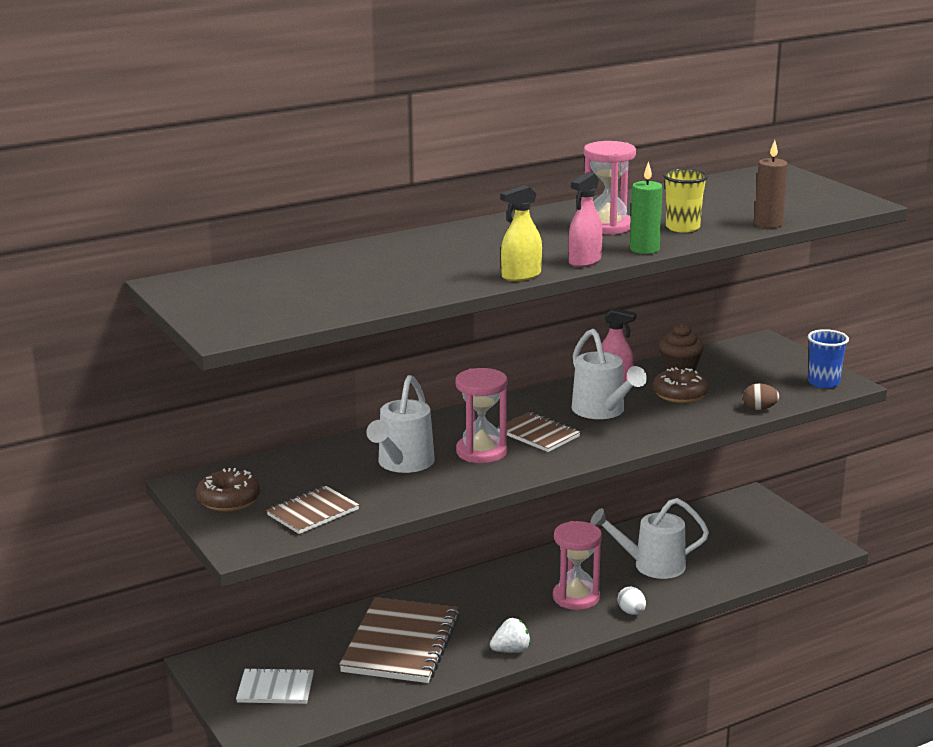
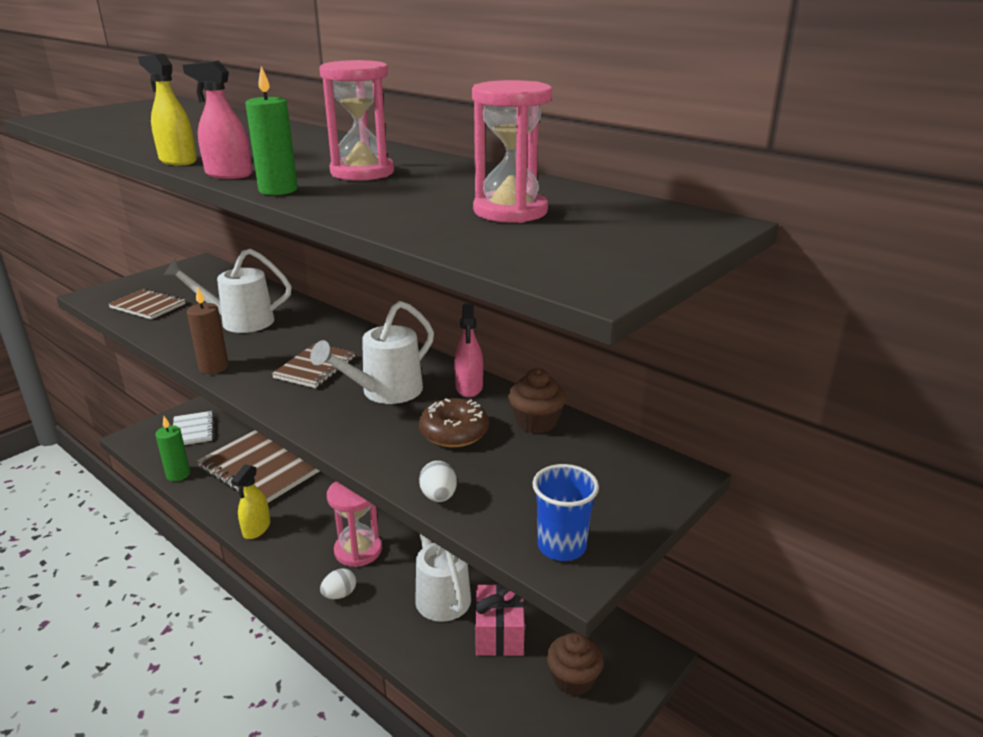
camera: 70 degrees right, 5 degrees up
brown donut [196,468,260,512] -> none
brown notebook [339,597,460,683] -> brown notebook turned 45 degrees clockwise [197,430,319,503]
pink hourglass [455,368,508,463] -> pink hourglass moved to [472,80,552,223]
white strawberry [490,618,531,653] -> yellow spray bottle [231,464,270,539]
yellow cup [663,168,708,233] -> none
brown egg [743,384,779,410] -> white egg [419,461,457,502]
brown candle [754,140,788,228] -> brown candle moved to [187,287,229,374]
none -> green candle [155,416,190,481]
none -> pink gift [475,584,525,656]
none -> brown cupcake [547,632,604,696]

